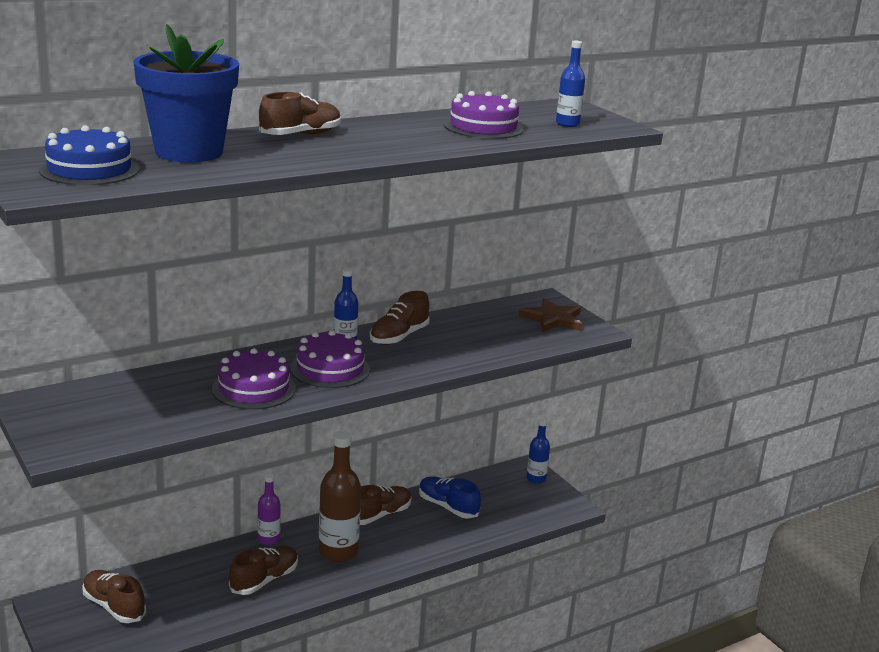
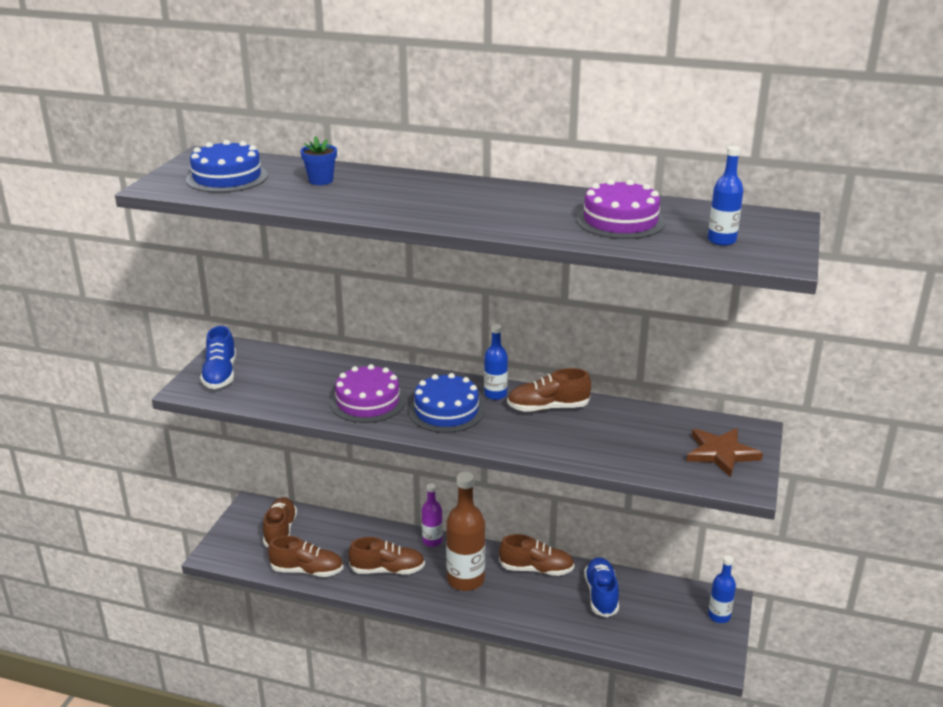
camera: 50 degrees right, 5 degrees up
blue flower pot [133,24,239,163] -> blue flower pot [301,136,337,185], size x0.40
brown shoe [259,92,341,135] -> brown shoe moved to [268,536,343,577]
purple cake [290,330,370,388] -> blue cake [409,373,485,433]
none -> blue shoe [200,326,236,389]

